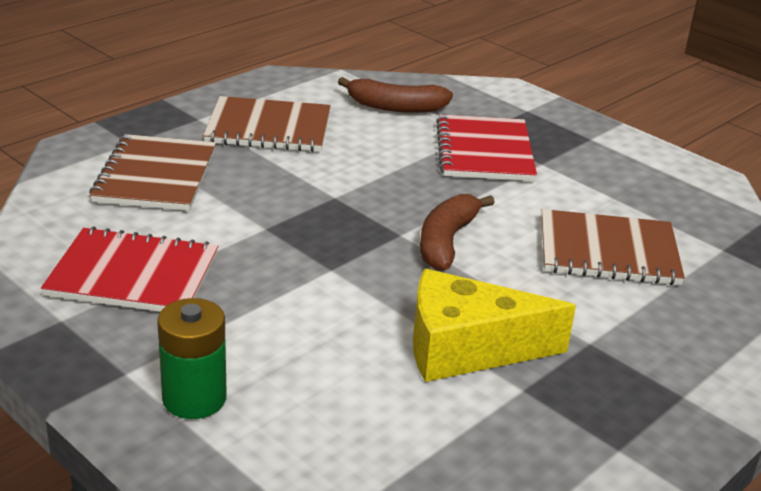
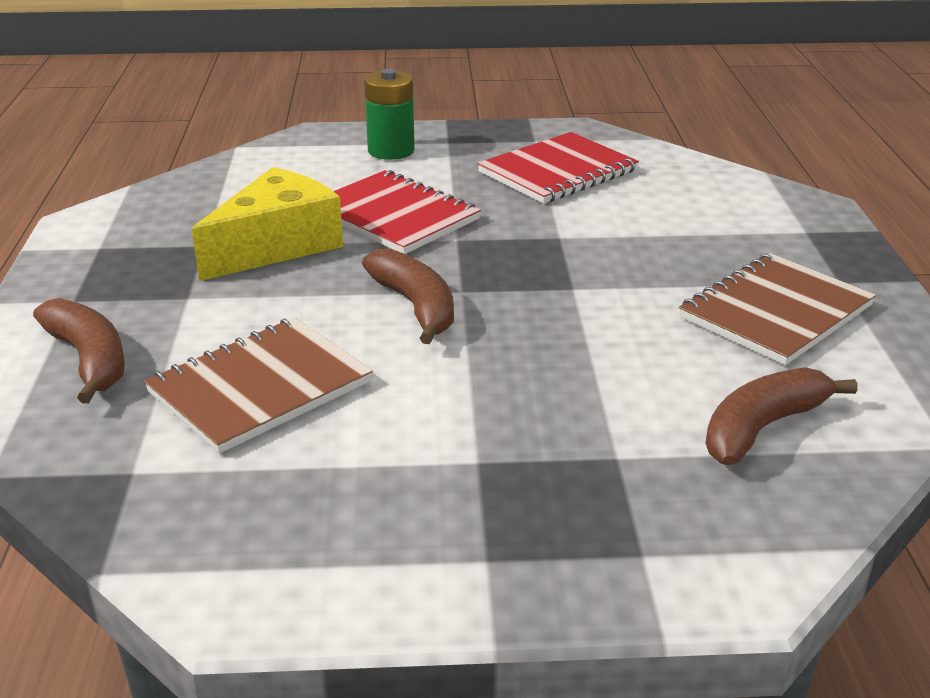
camera: 135 degrees right, 0 degrees up
brown notebook [89,134,216,211] -> none
red notebook [436,114,537,181] -> red notebook moved to [334,170,481,254]
none -> brown banana [33,298,125,404]

